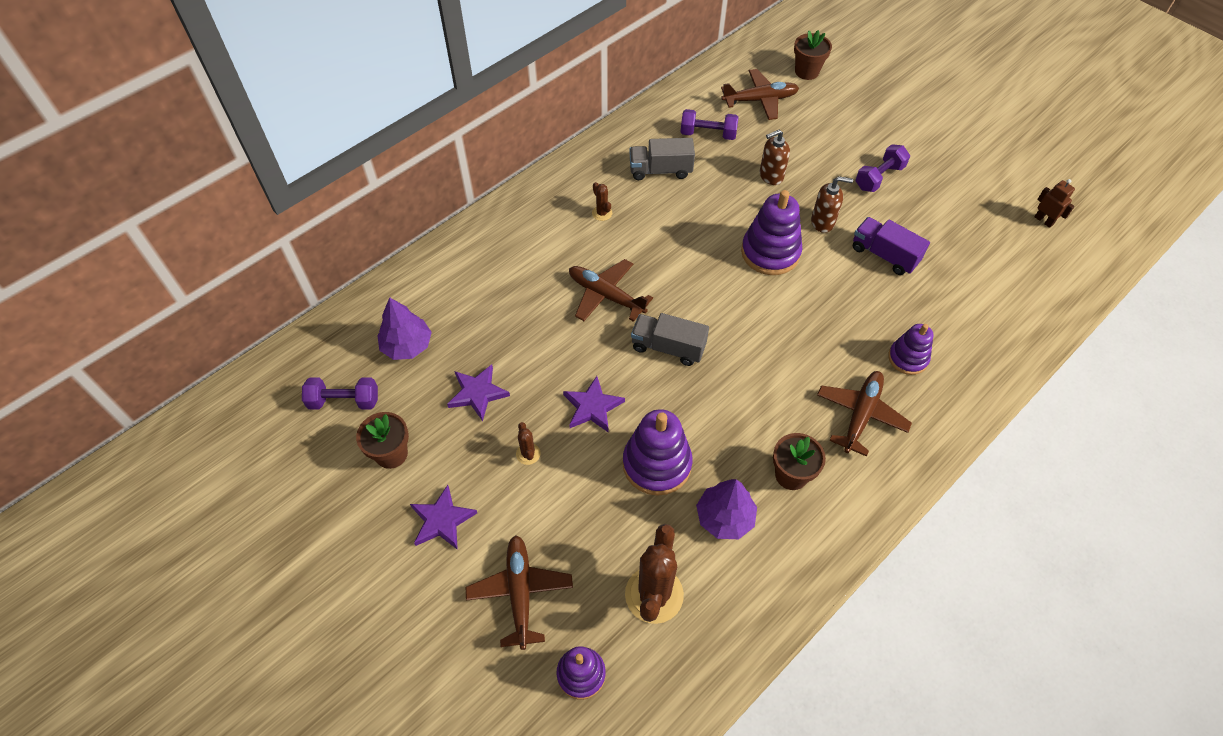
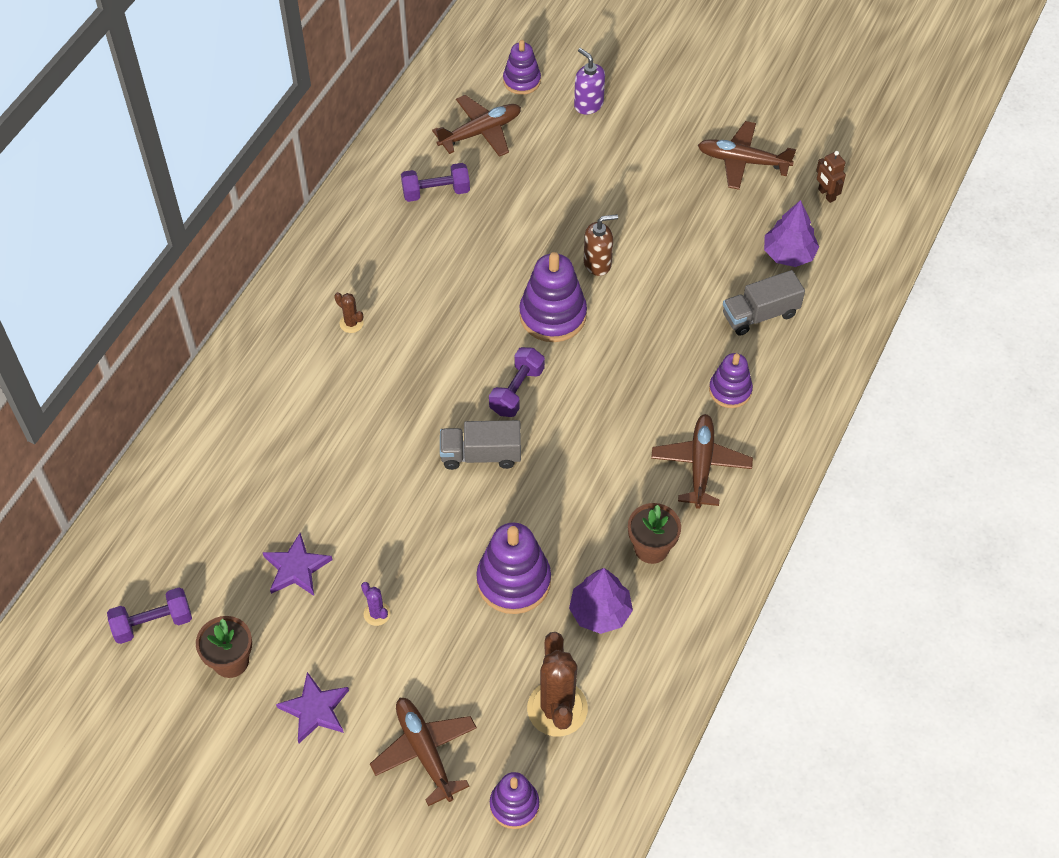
camera: 20 degrees left, 0 degrees up
purple tree [377,297,432,360] -> purple tree moved to [764,200,819,267]
brown cactus [516,422,541,465] -> purple cactus [361,582,390,626]
purple star [563,376,625,433] -> none
brown plane [569,259,653,322] -> brown plane moved to [698,121,796,190]
grey truck [629,138,695,180] -> grey truck moved to [723,270,805,336]
brown soap dispenser [760,130,790,185] -> none
brown flower pot [794,30,832,80] -> purple stacking toy [503,40,541,95]
purple truck [853,217,930,275] -> none
purple dumbbell [856,144,910,192] -> purple dumbbell moved to [489,347,545,417]
brown robot [1035,179,1075,228] -> brown robot turned 150 degrees counterclockwise [816,151,846,203]
none -> purple soap dispenser [574,48,605,114]

